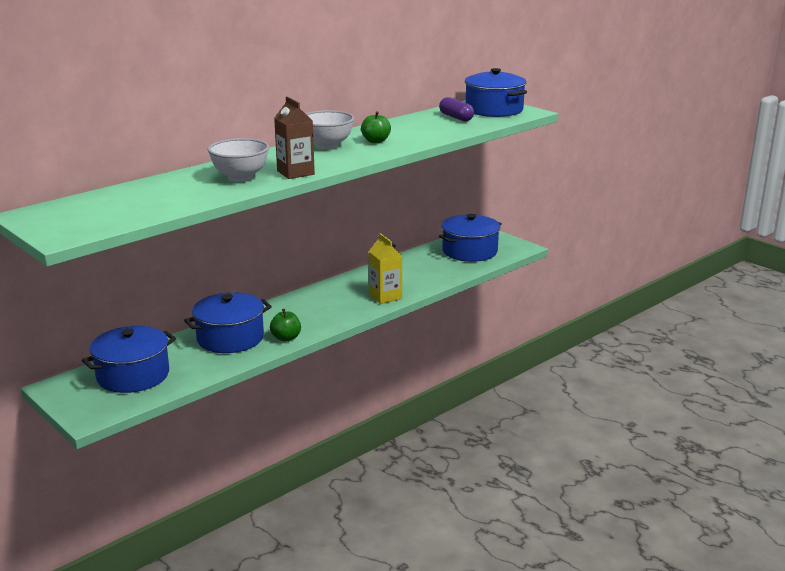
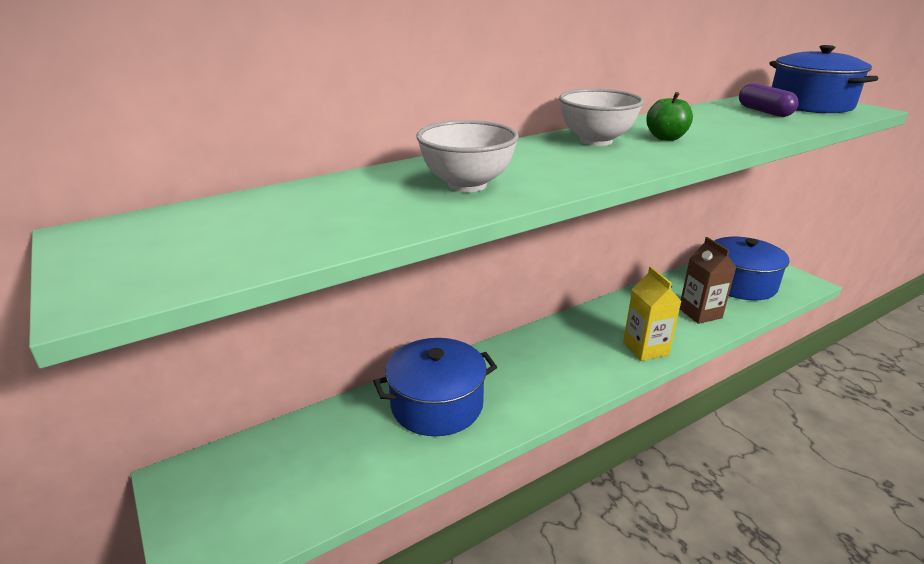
camera: 10 degrees right, 5 degrees up
blue pot [82,326,176,393] -> none
green apple [270,309,301,342] -> none
brown carton [274,96,315,179] -> brown carton moved to [680,237,737,324]

